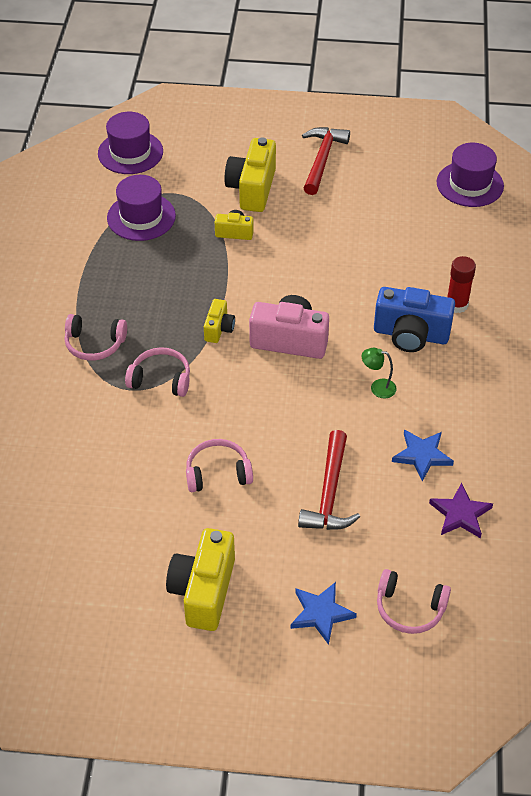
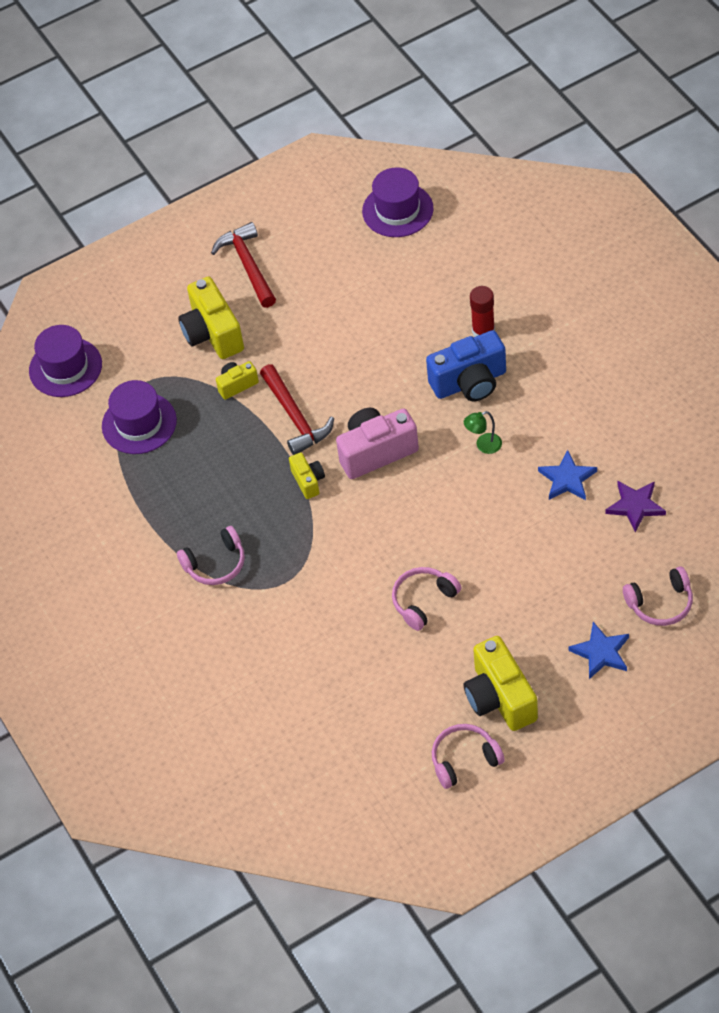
camera: 30 degrees left, 5 degrees up
pink headphones [125,347,190,397] -> pink headphones moved to [432,724,505,789]
red hammer [298,430,360,530] -> red hammer moved to [260,364,334,455]

